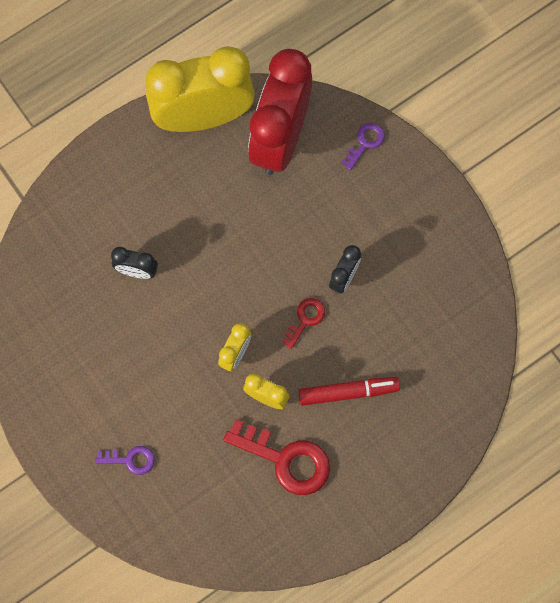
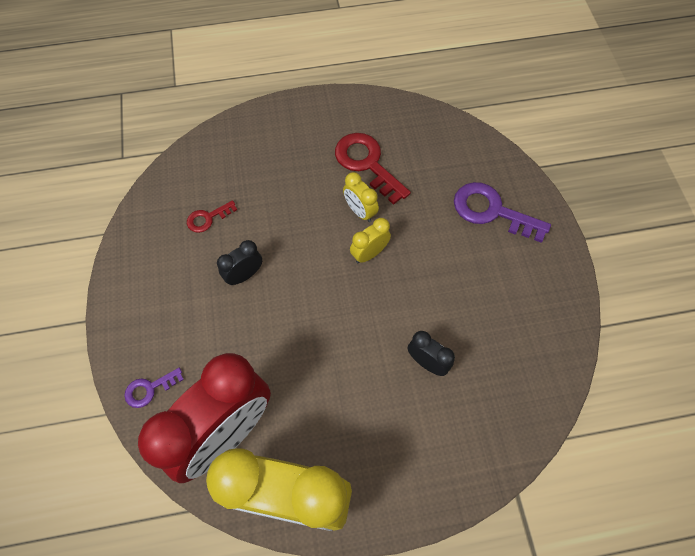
camera: 155 degrees left, 10 degrees down
purple key [95,446,155,475] -> purple key [454,182,551,243], size x1.89
red key [281,298,325,349] -> red key moved to [187,200,237,233]
red marker [298,377,400,406] -> none

